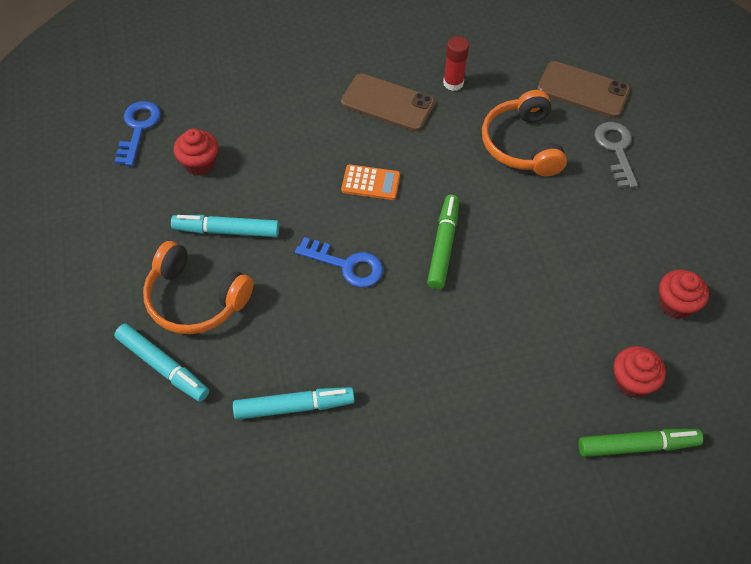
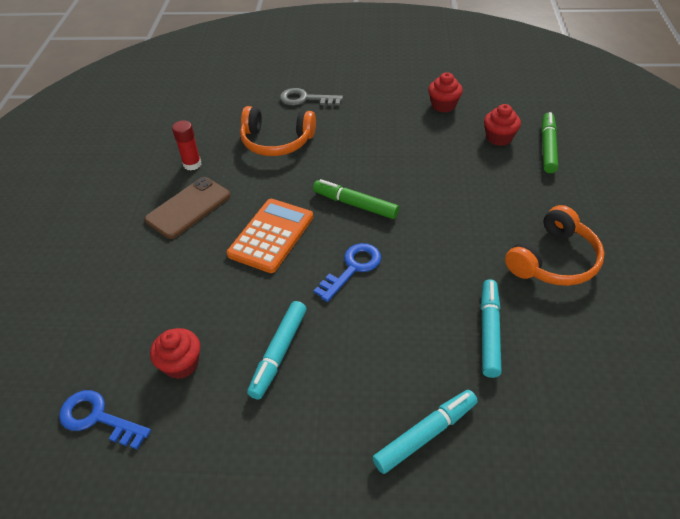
camera: 70 degrees left, 10 degrees down
orange headphones [143,241,254,334] -> orange headphones moved to [505,205,604,286]
orange calculator [341,164,400,200] -> orange calculator [227,199,313,273], size x1.70
brown phone [537,61,630,118] -> none

